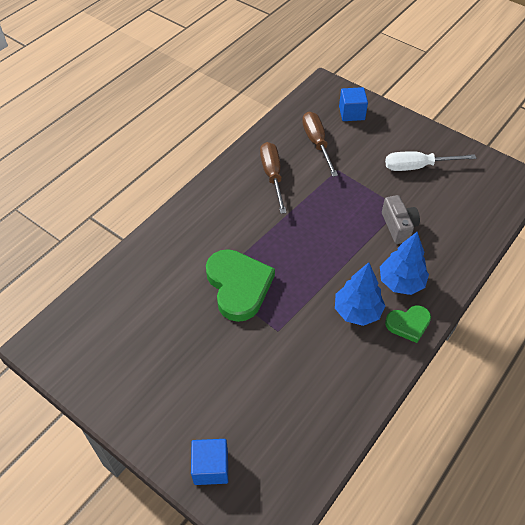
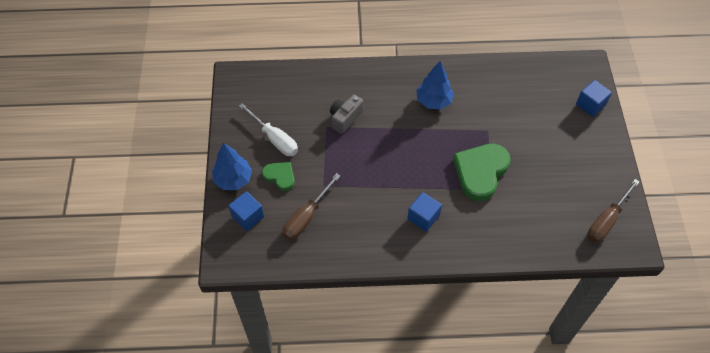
camera: 130 degrees left, 5 degrees up
brown screwdriver [260,142,287,214] -> brown screwdriver moved to [587,179,640,243]
blue tree [380,232,429,295] -> blue tree moved to [212,143,252,190]
green heart [385,305,431,343] -> green heart moved to [262,162,295,191]
none -> blue cube [407,192,442,232]

